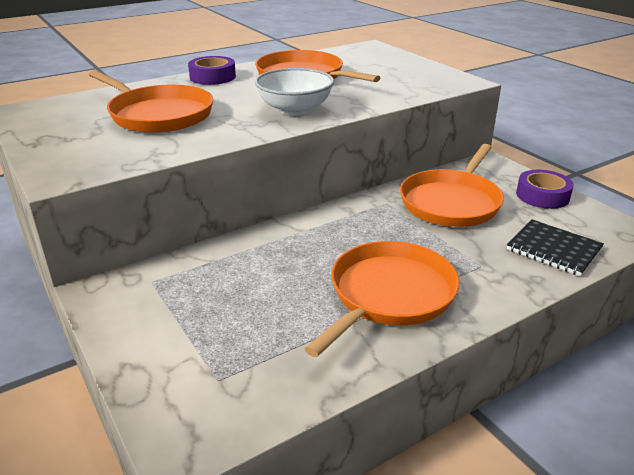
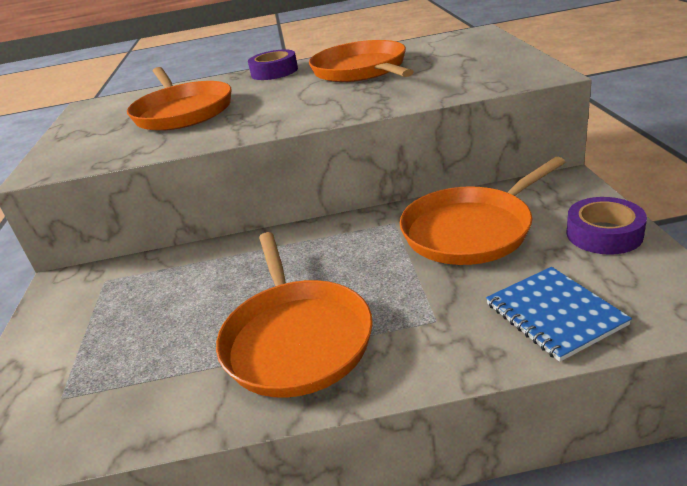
camera: 30 degrees right, 0 degrees up
white bowl [255,68,334,116] -> none
orange pan [305,241,460,357] -> orange pan turned 105 degrees clockwise [216,232,373,398]
black notebook [507,219,604,276] -> blue notebook [486,267,632,362]

